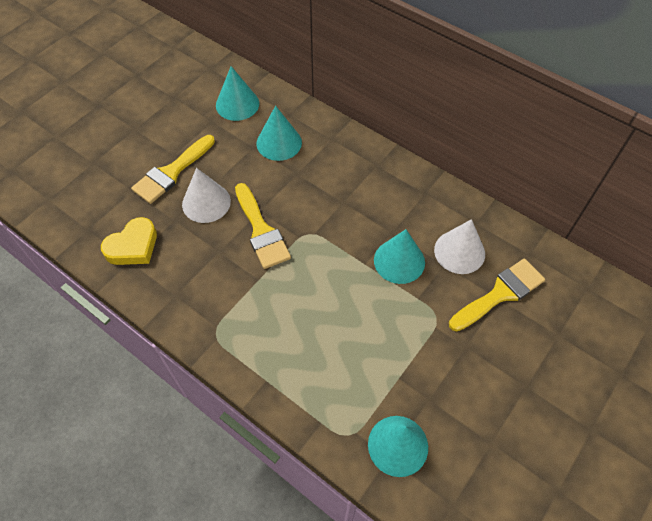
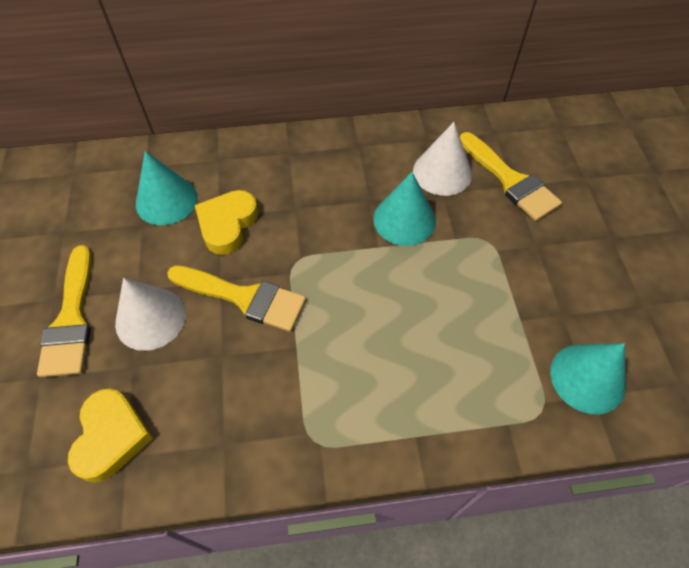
camera: 45 degrees left, 0 degrees up
turquoise cone [216,66,259,121] -> none
yellow brush [449,259,545,331] -> yellow brush turned 135 degrees clockwise [460,132,562,221]
none -> yellow heart [195,190,258,255]

